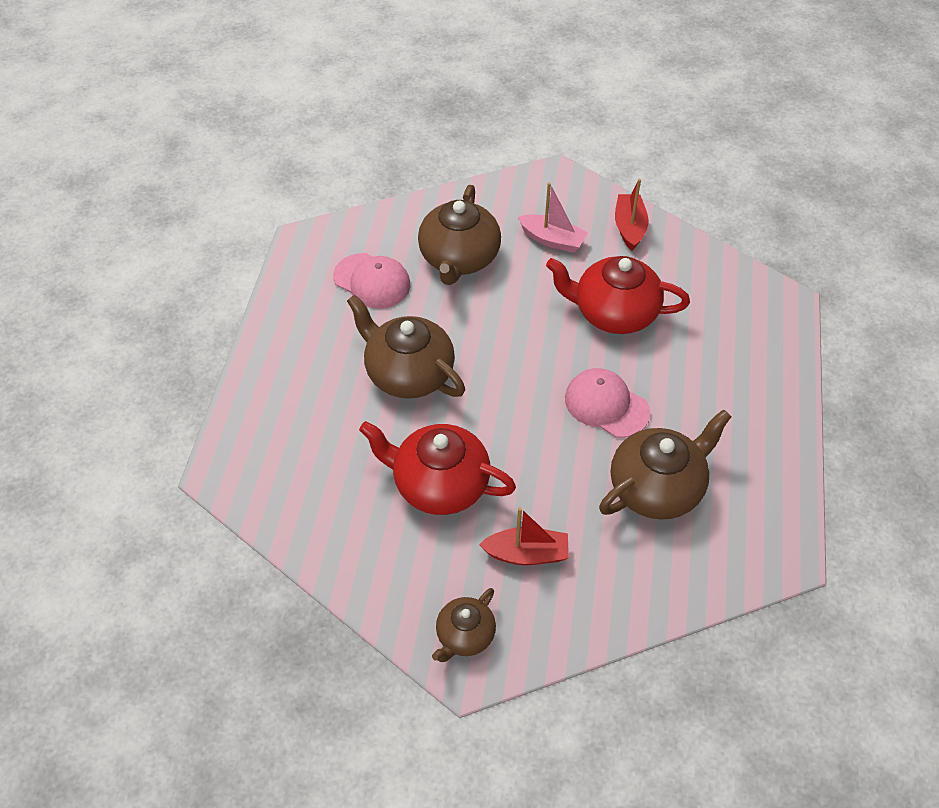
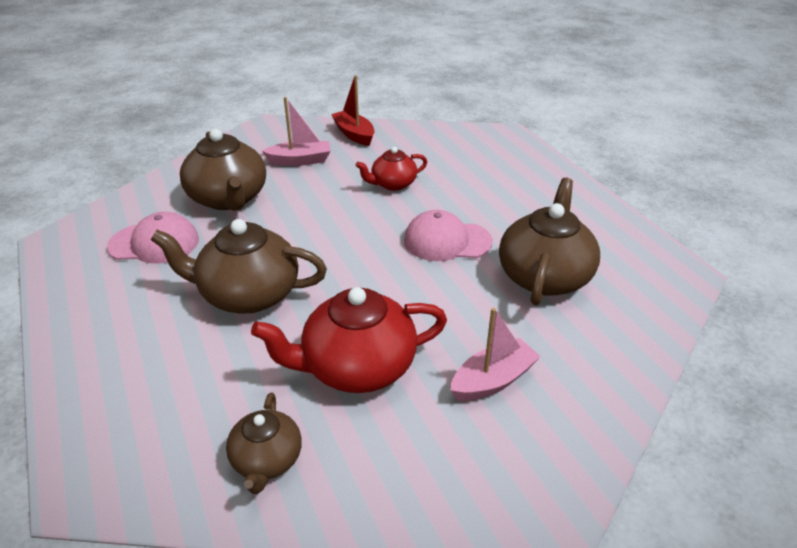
camera: 35 degrees left, 15 degrees down
brown teapot [432,588,496,662] -> brown teapot moved to [226,393,302,494]
red boat [479,507,569,565] -> pink boat [451,308,541,401]
red teapot [546,256,690,334] -> red teapot [356,147,427,191], size x0.57

